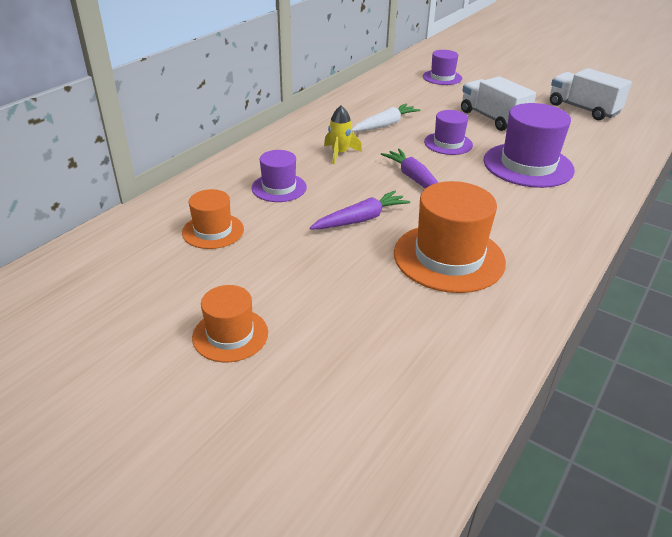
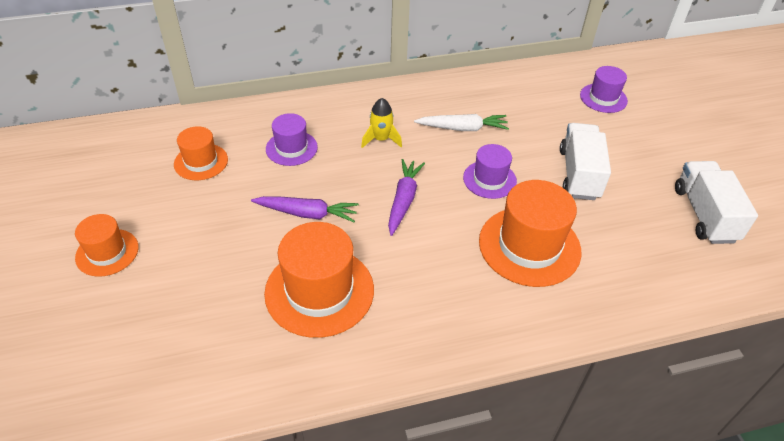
camera: 40 degrees right, 10 degrees up
purple hat [483,103,575,188] -> orange hat [479,180,581,287]

